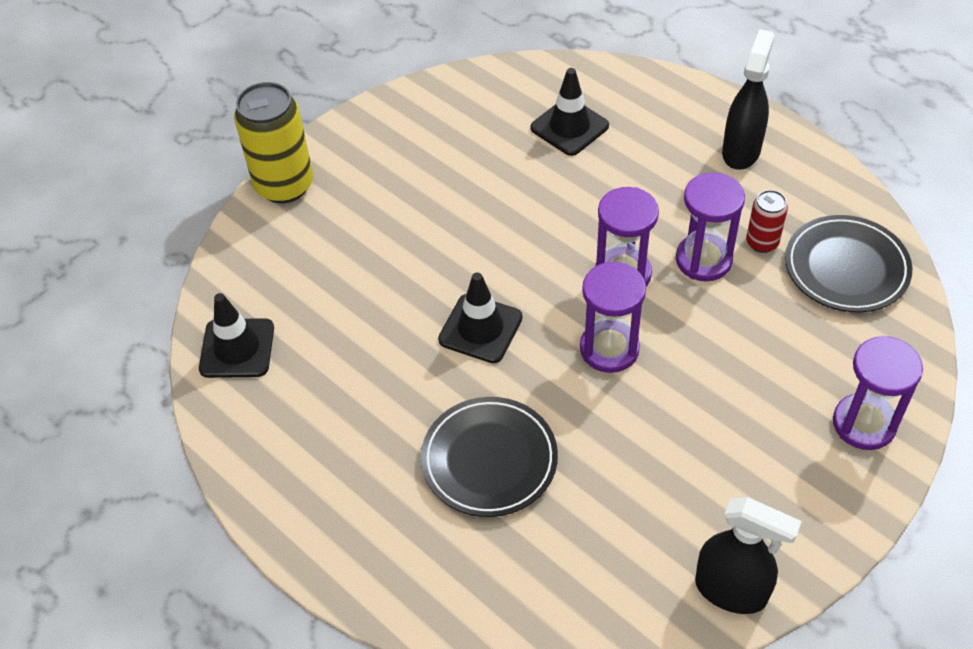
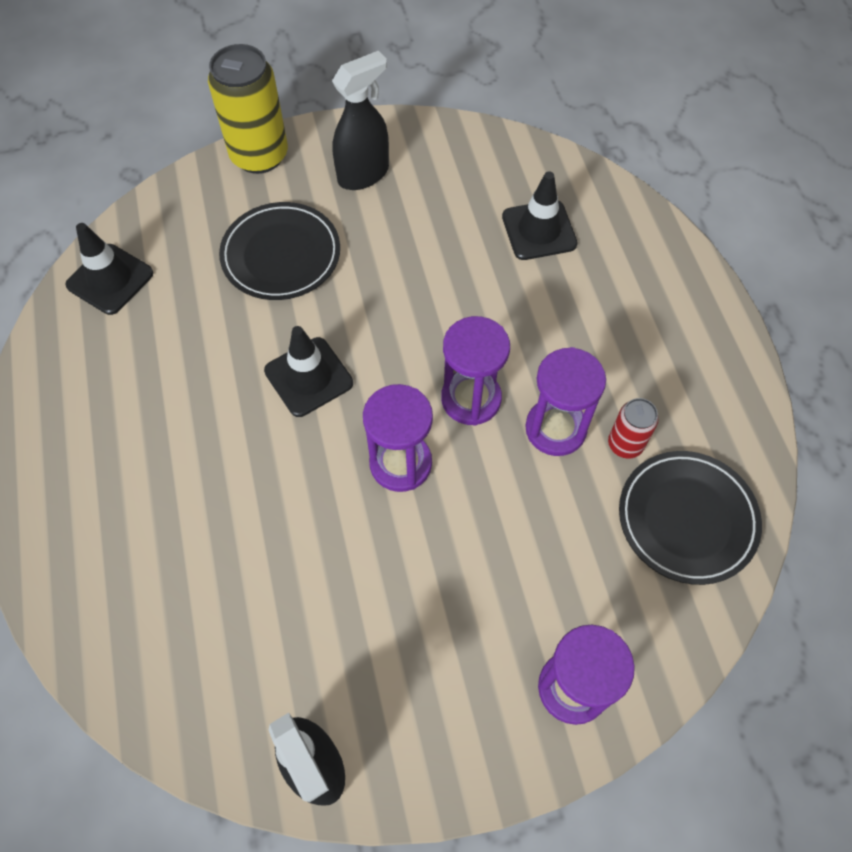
camera: 30 degrees right, 10 degrees up
black plate [421,397,558,517] -> black plate moved to [219,202,340,300]
black spray bottle [722,29,775,170] -> black spray bottle moved to [332,51,389,190]

